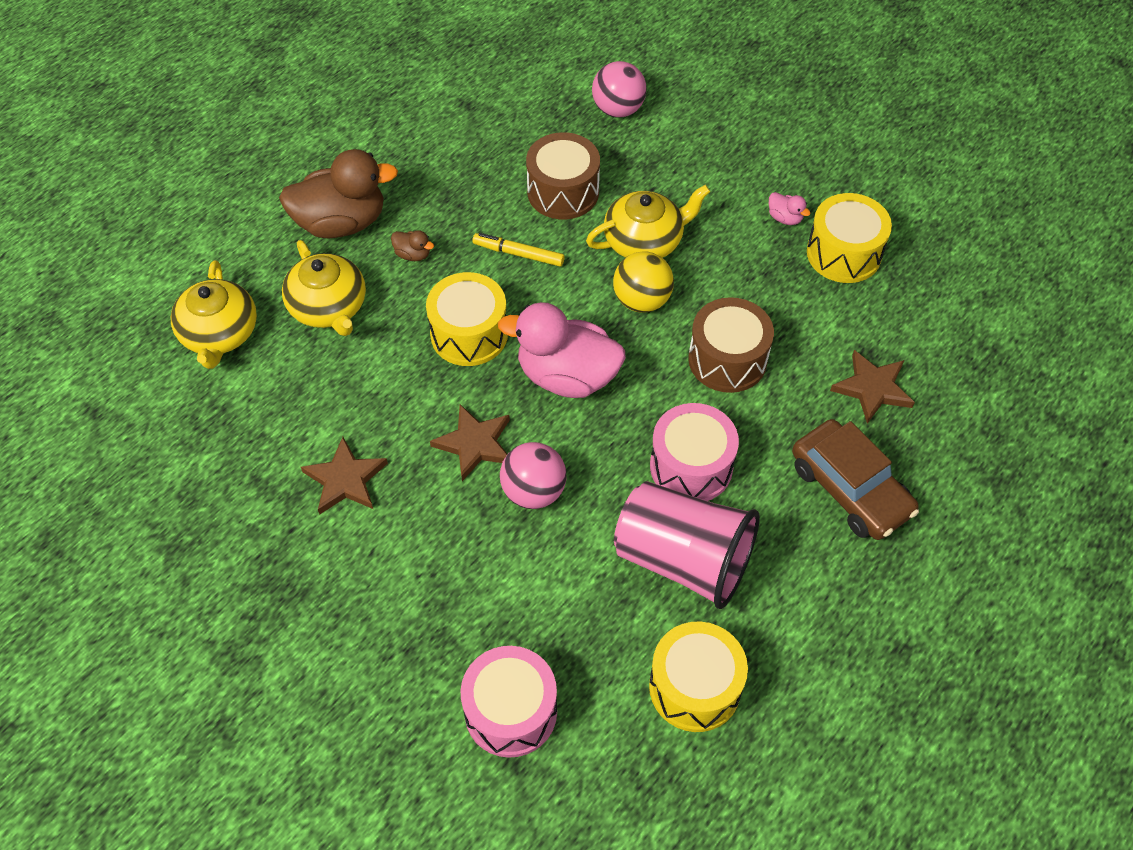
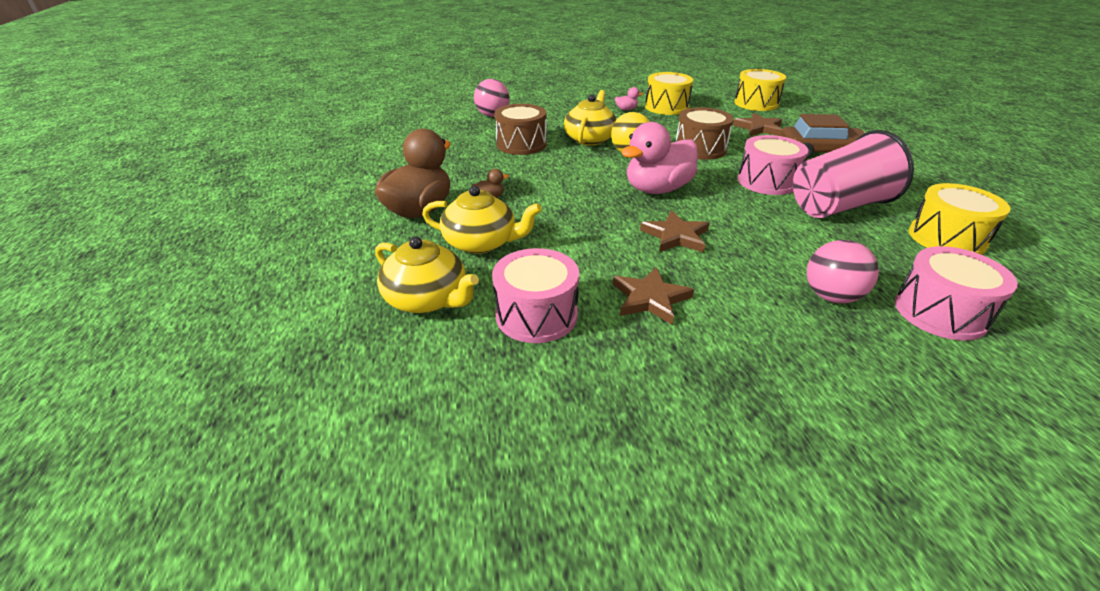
camera: 50 degrees left, 20 degrees down
yellow drum [426,272,508,366] -> yellow drum moved to [734,69,786,111]
yellow marker [472,233,565,267] -> none
pink ball [500,442,567,509] -> pink ball moved to [807,240,879,303]
none -> pink drum [492,248,579,343]

